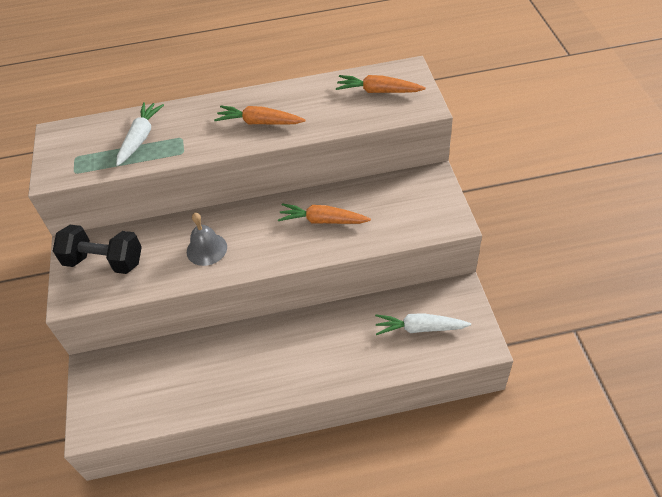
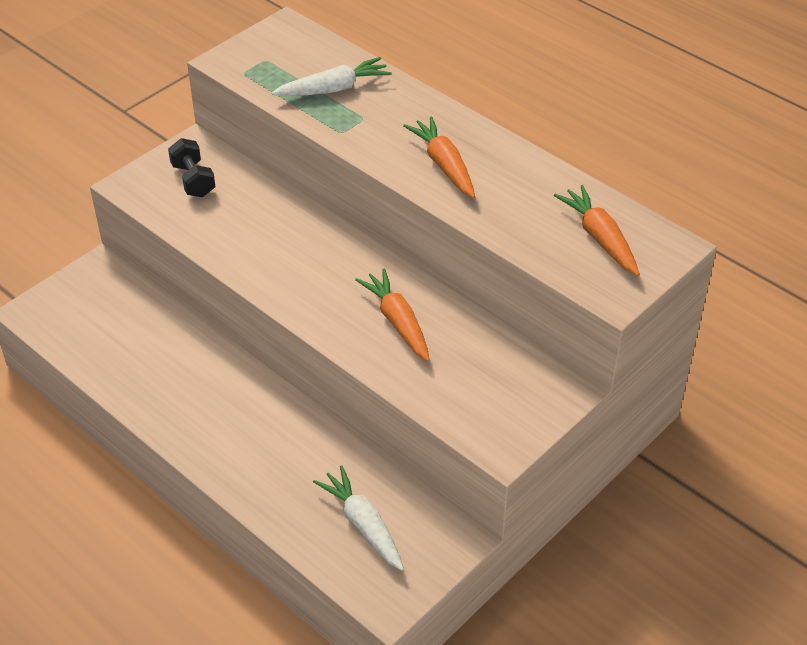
camera: 50 degrees right, 5 degrees down
black dumbbell [53,225,142,274] -> black dumbbell [168,138,215,197], size x0.64
grey bell [187,213,227,266] -> none

